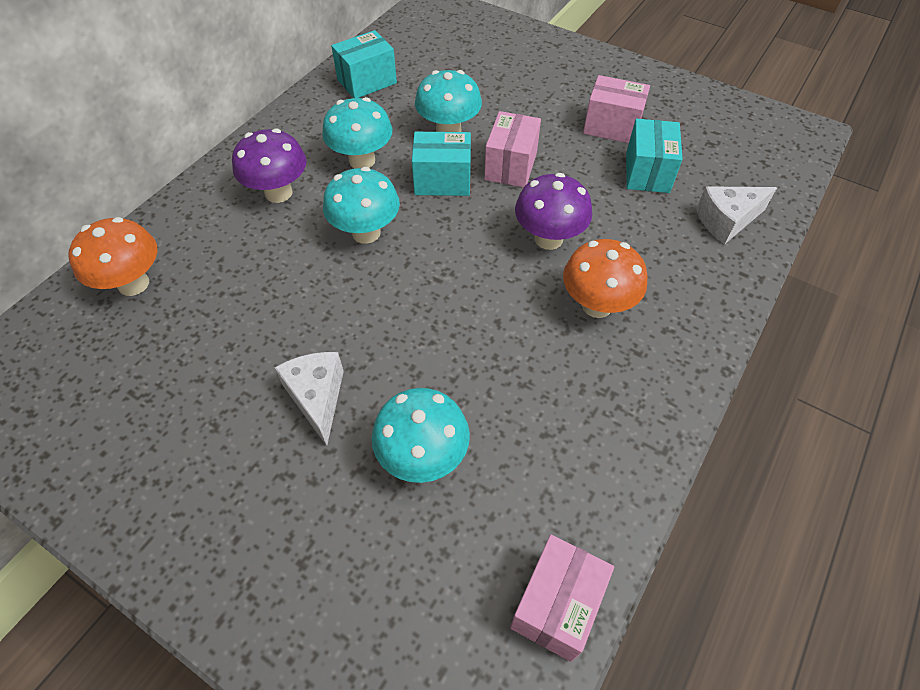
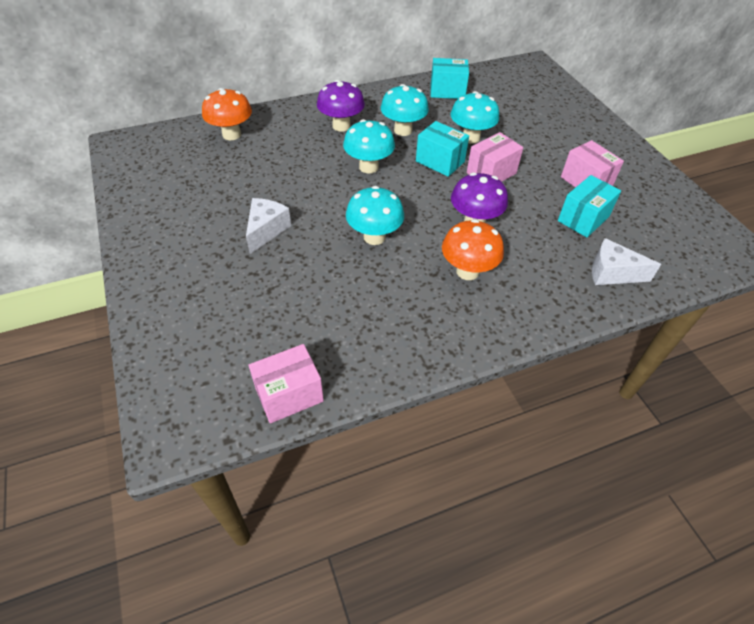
camera: 35 degrees right, 5 degrees down
turquoise mushroom [372,388,470,483] -> turquoise mushroom moved to [346,186,404,245]

